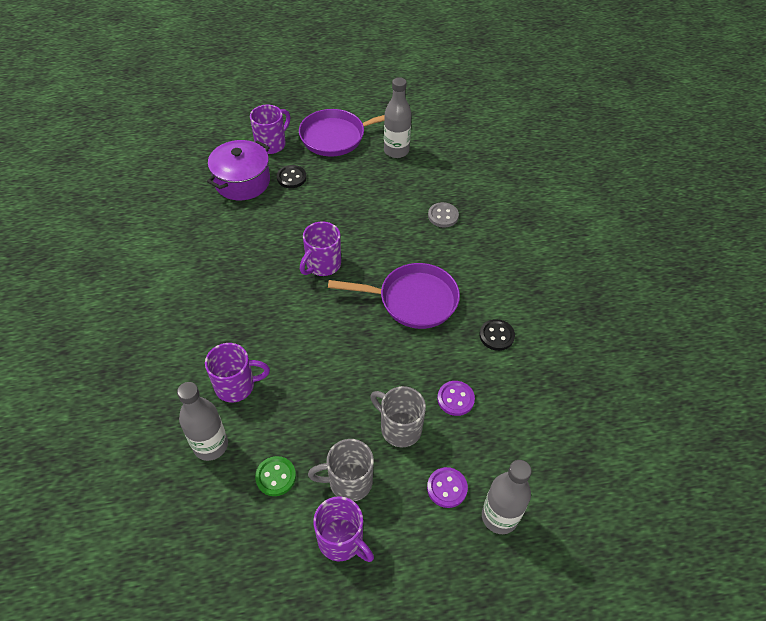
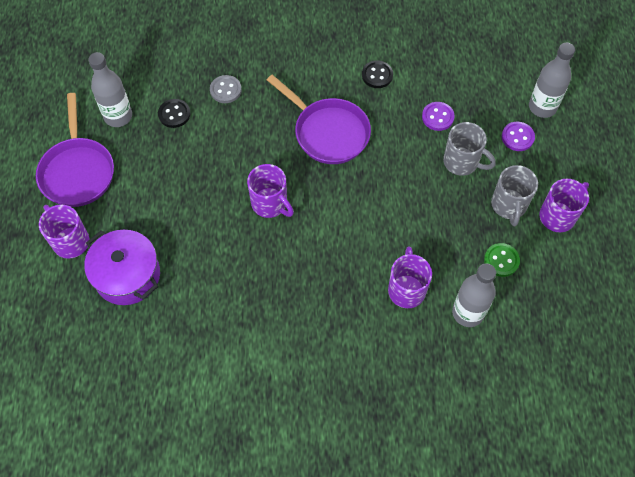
camera: 80 degrees left, 10 degrees up
black button [277,165,306,188] -> black button moved to [158,99,190,128]
purple pan [328,263,460,329] -> purple pan turned 120 degrees clockwise [267,75,371,164]
grey mug [370,386,426,447] -> grey mug turned 105 degrees counterclockwise [443,122,496,176]

